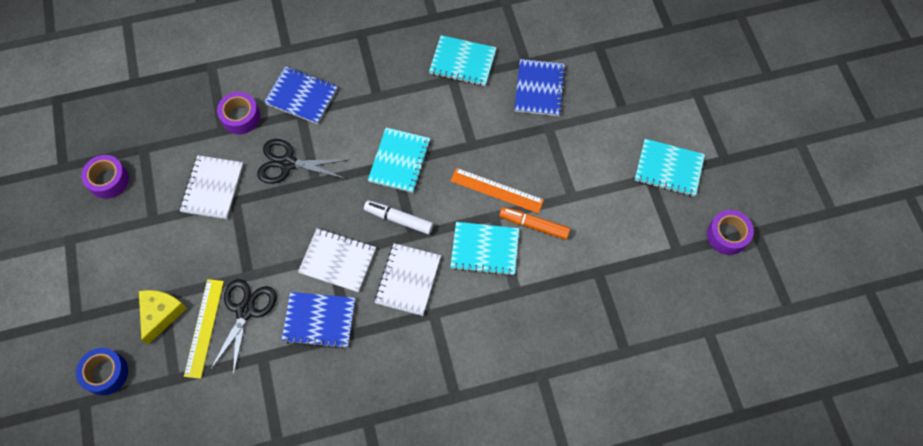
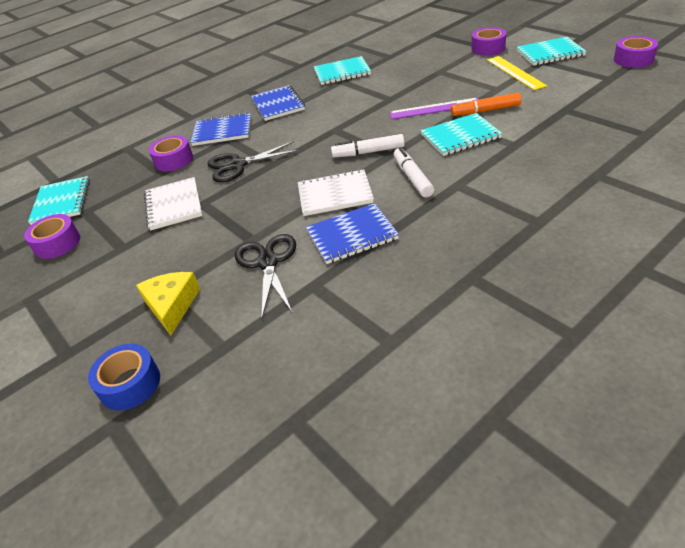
camera: 20 degrees left, 25 degrees down
yellow ruler [184,279,224,379] -> yellow ruler moved to [487,56,547,90]
turquoise notebook [368,128,431,193] -> turquoise notebook moved to [28,176,90,225]
white notebook [375,243,441,316] -> white marker [394,147,434,198]
orange ruler [450,168,544,214] -> purple ruler [389,97,479,119]
blue notebook [514,59,566,116] -> blue notebook moved to [251,85,305,121]
none -> purple tape [471,27,506,56]

